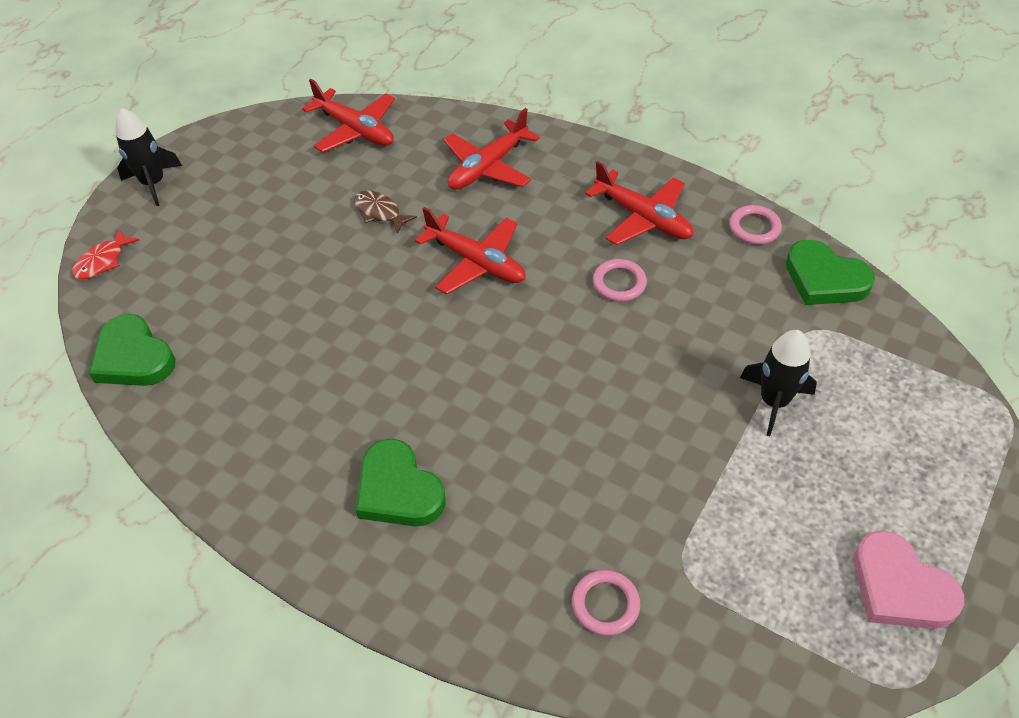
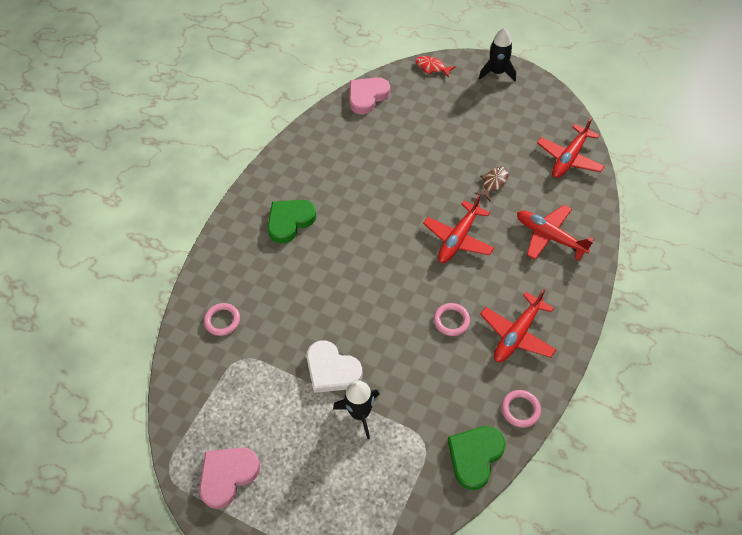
camera: 85 degrees right, 5 degrees up
green heart [89,314,175,386] -> pink heart [350,77,390,114]
none -> white heart [306,340,363,393]

